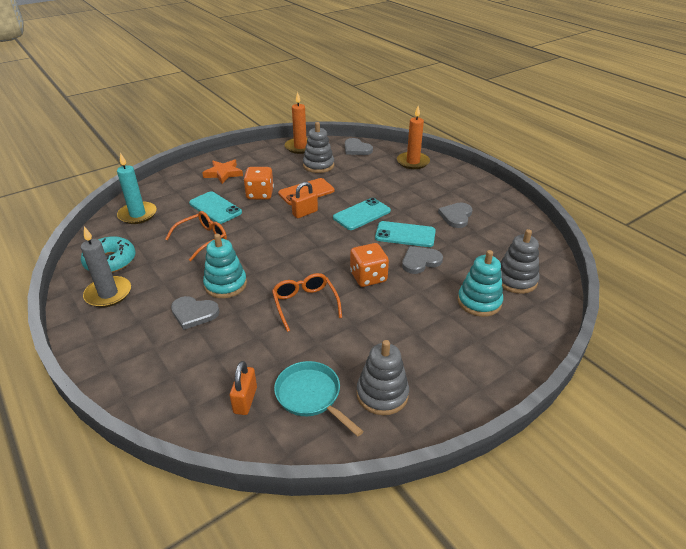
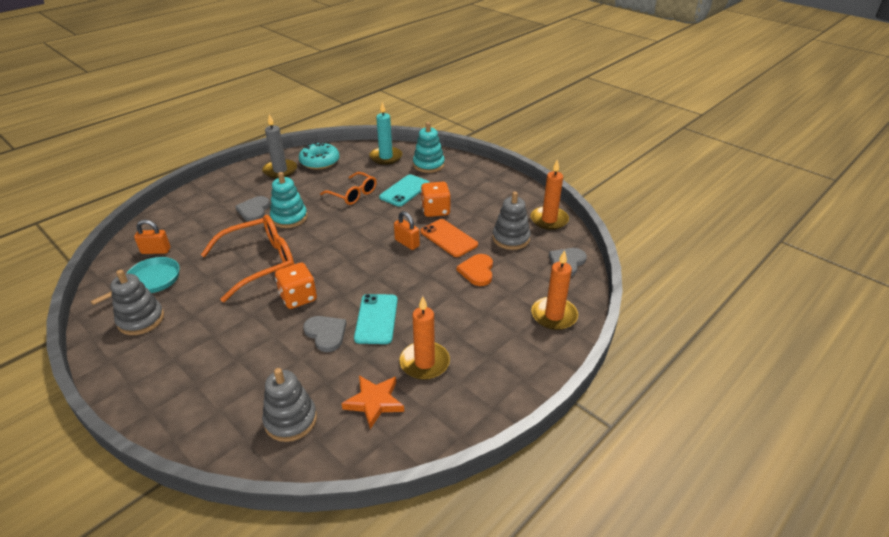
camera: 80 degrees right, 0 degrees up
orange star [202,159,243,184] -> orange star moved to [341,376,404,429]
orange glasses [272,273,342,332] -> orange glasses [201,215,294,302], size x1.63
turquoise phone [333,198,391,230] -> none
grey heart [438,202,472,228] -> orange candle [399,296,450,380]
turquoise stacking toy [458,250,503,317] -> turquoise stacking toy moved to [413,122,445,173]
none -> orange heart [457,254,493,286]

